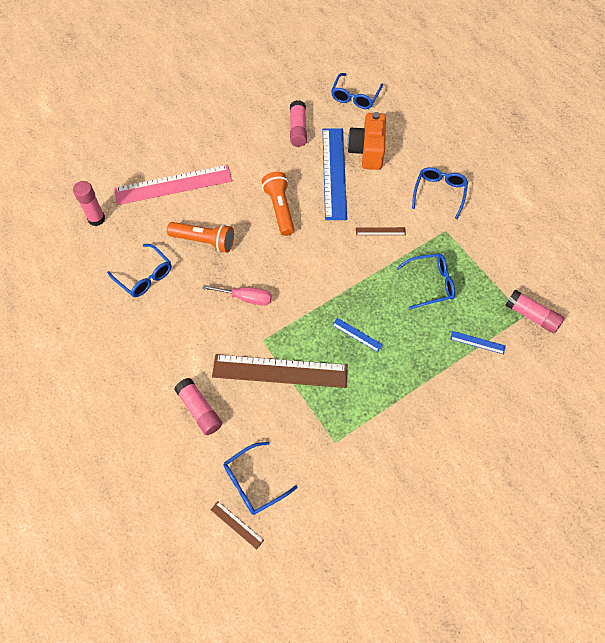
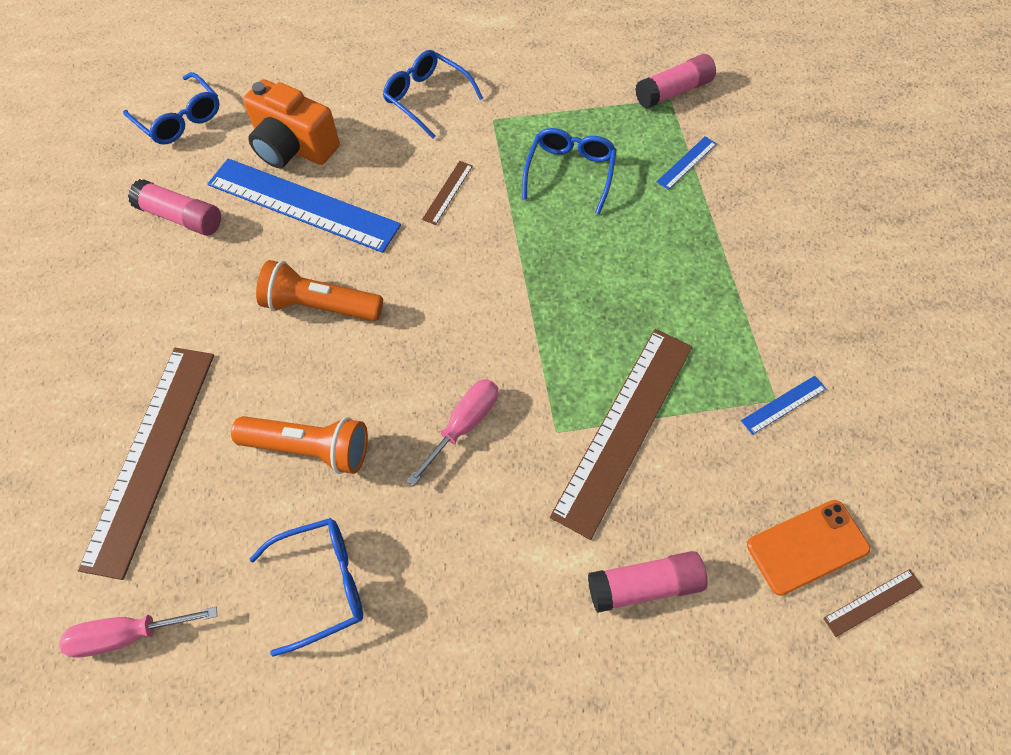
camera: 65 degrees left, 0 degrees up
pink glue stick [73,181,105,226] -> pink screwdriver [59,607,217,658]
pink ruler [114,165,232,205] -> brown ruler [78,348,214,580]
orange flashlight [167,222,234,253] -> orange flashlight turned 60 degrees clockwise [231,416,368,474]
blue glasses [224,442,297,515] -> orange phone [747,500,870,596]
blue ruler [332,318,383,352] -> blue ruler moved to [741,376,826,435]

